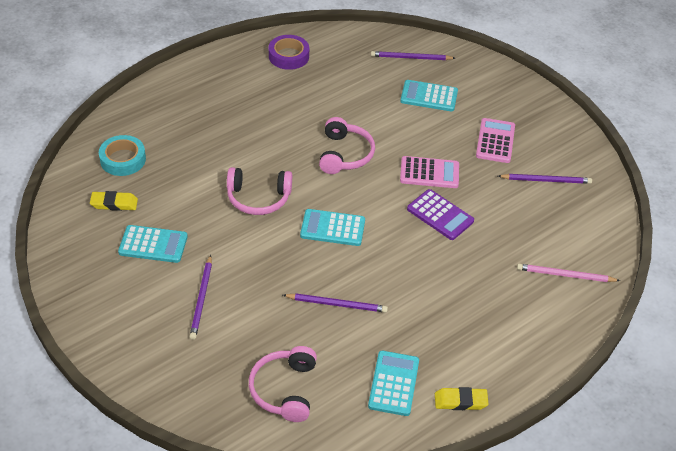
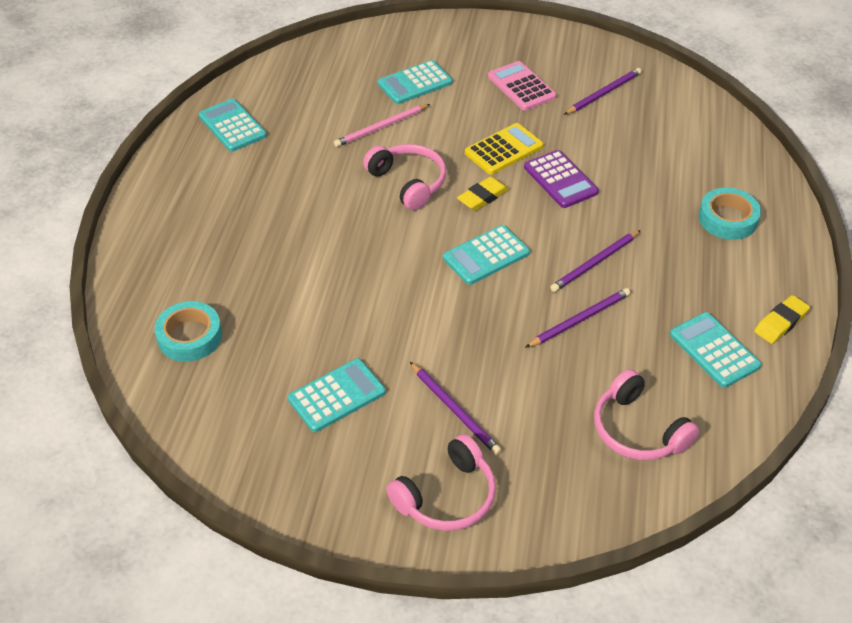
camera: 40 degrees left, 0 degrees up
yellow eraser [90,191,138,211] -> yellow eraser moved to [457,177,509,211]
pink headphones [227,167,292,215] -> pink headphones moved to [386,434,496,531]
purple tape [269,35,309,70] -> turquoise calculator [199,99,267,152]
purple pencil [371,51,455,60] -> purple pencil moved to [550,230,641,292]
pink calculator [400,156,459,188] -> yellow calculator [465,123,543,174]
purple calculator [407,189,474,240] -> purple calculator turned 60 degrees clockwise [524,150,599,208]
pink pencil [517,264,620,282] -> pink pencil moved to [334,104,430,147]
none -> turquoise tape [699,188,761,240]

